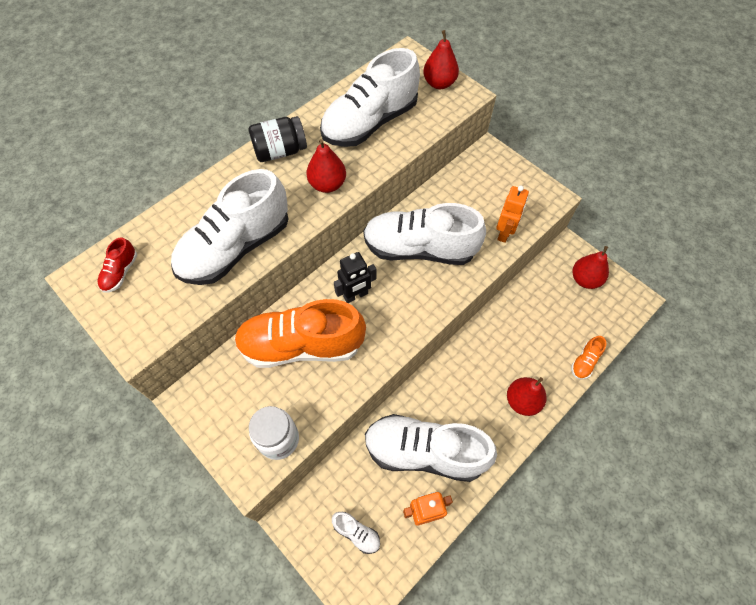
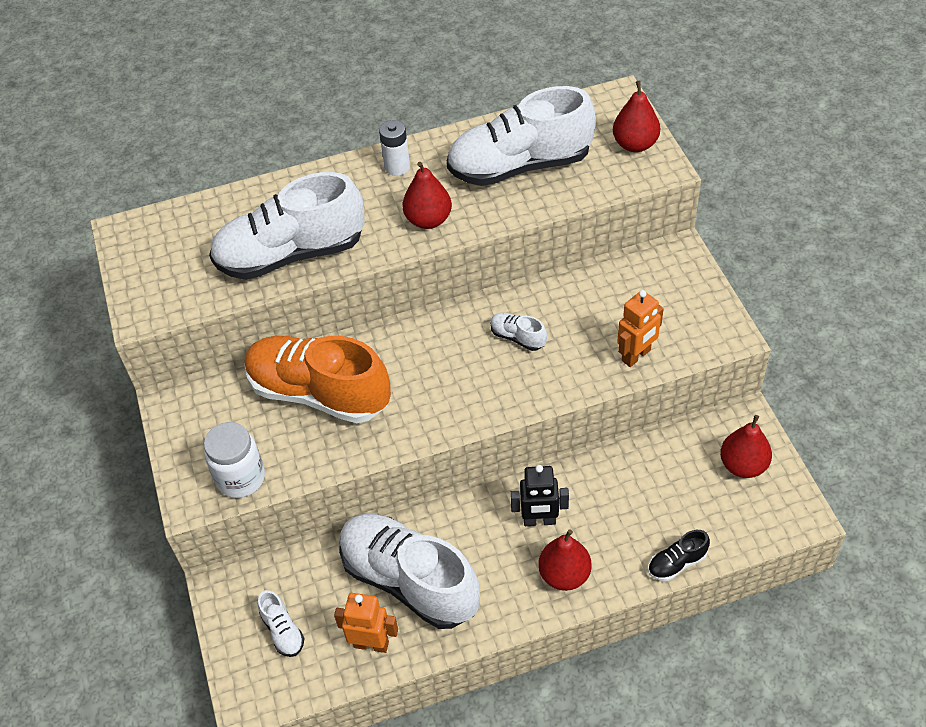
camera: 30 degrees right, 10 degrees down
red shoe [98,237,137,293] -> none
black jar [248,116,307,162] -> white battery [379,120,410,176]
black robot [334,252,376,303] -> black robot moved to [510,465,569,526]
white shoe [363,203,486,265] -> white shoe [490,313,547,351], size x0.41
orange shoe [571,336,606,379] -> black shoe [648,530,710,581]

